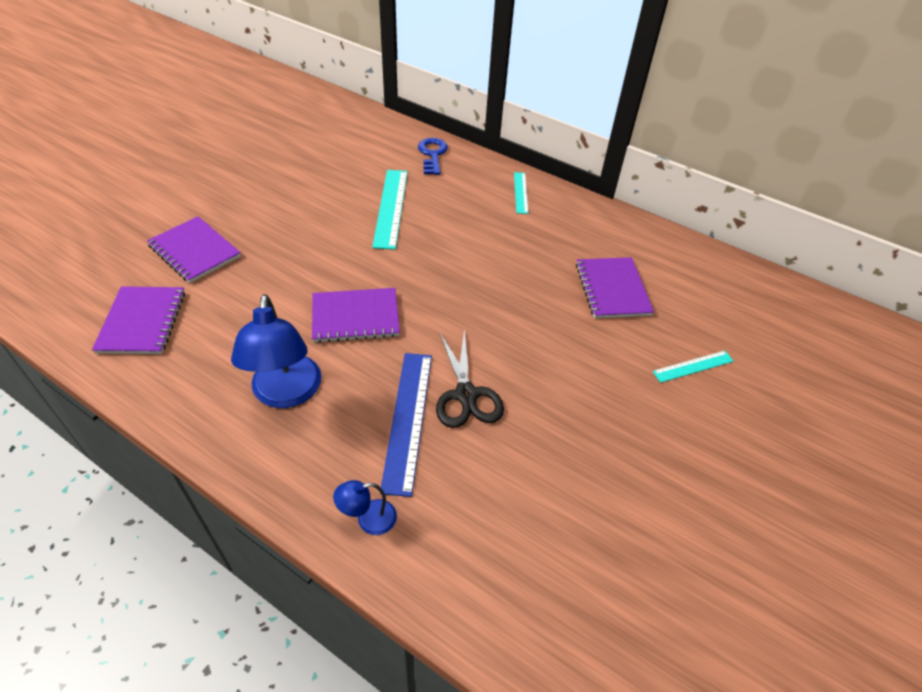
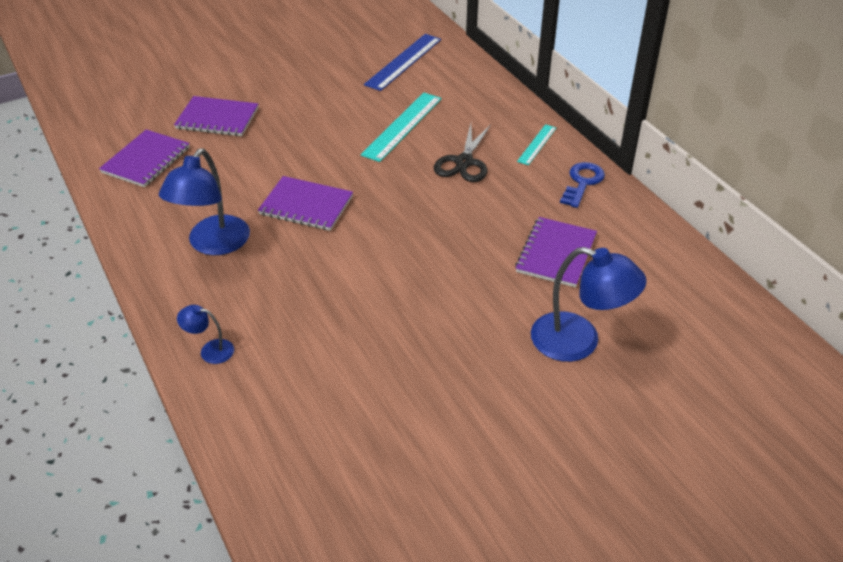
camera: 30 degrees right, 5 degrees down
purple notebook [147,216,241,283] -> purple notebook turned 60 degrees counterclockwise [174,96,258,136]
blue ruler [380,353,432,497] -> blue ruler moved to [364,34,441,91]
blue key [418,138,448,175] -> blue key moved to [560,162,605,208]
black scissors [436,329,504,428] -> black scissors moved to [434,124,491,182]
turquoise ruler [652,351,734,383] -> blue lamp [531,247,647,362]

